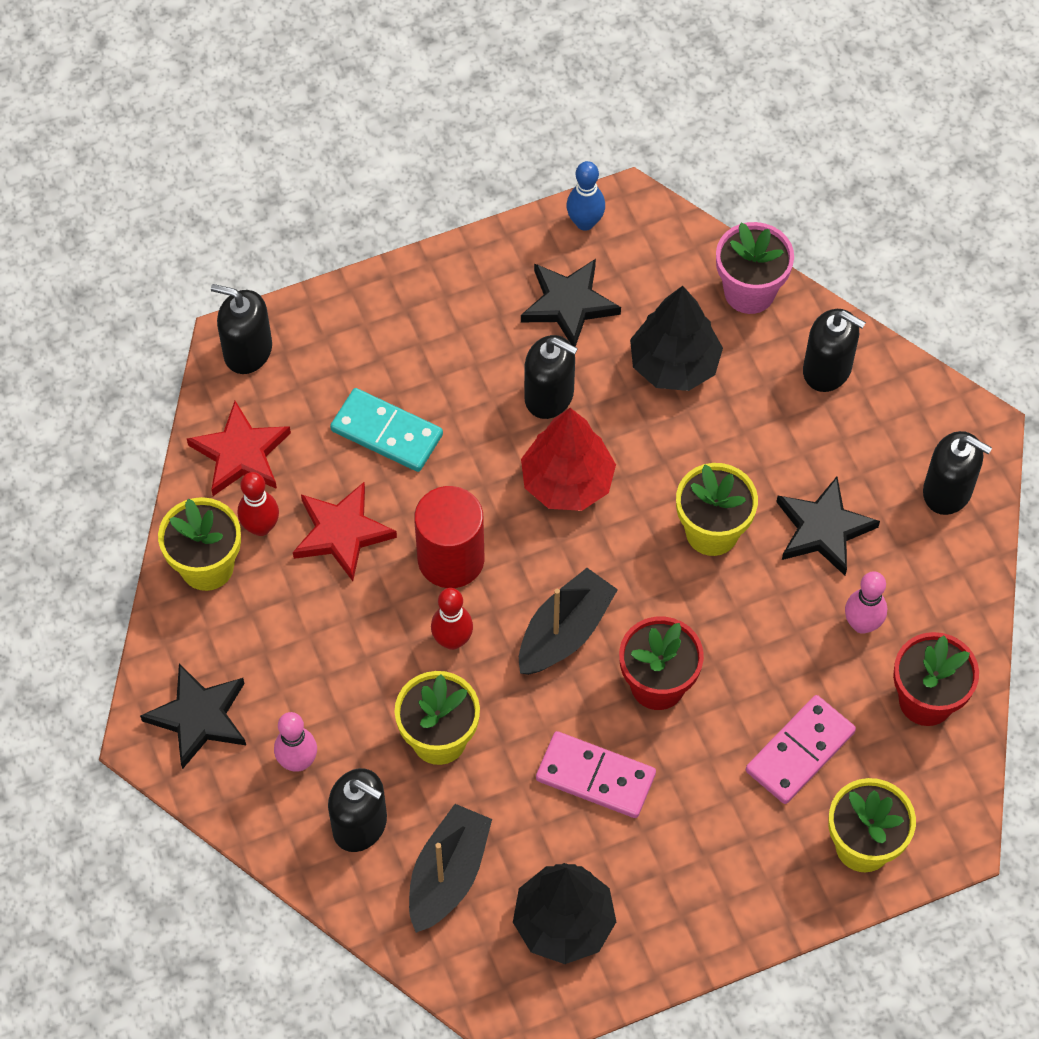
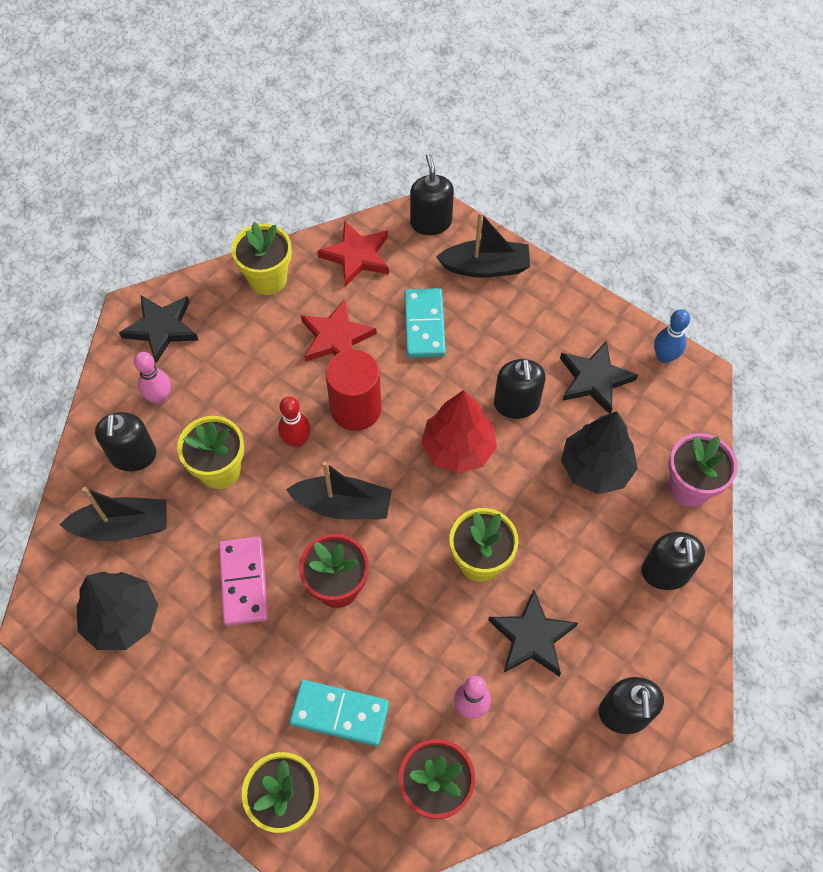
camera: 60 degrees right, 0 degrees up
red bowling pin [238,472,279,536] -> none
pink domino [746,695,856,804] -> turquoise domino [289,680,389,746]
none -> black boat [436,212,530,278]

